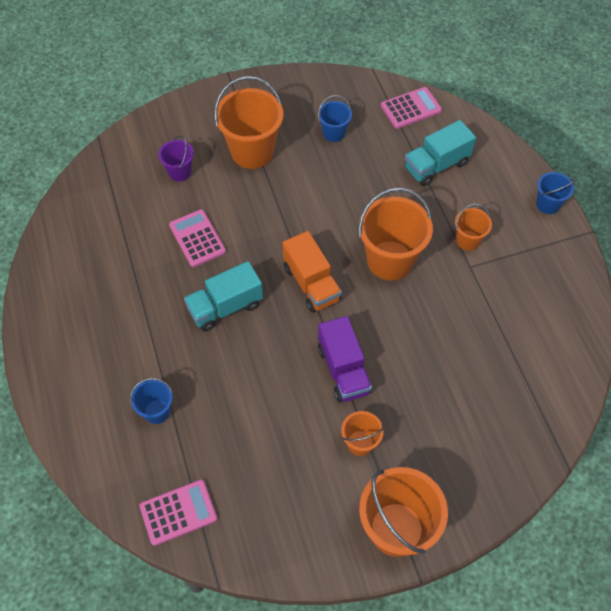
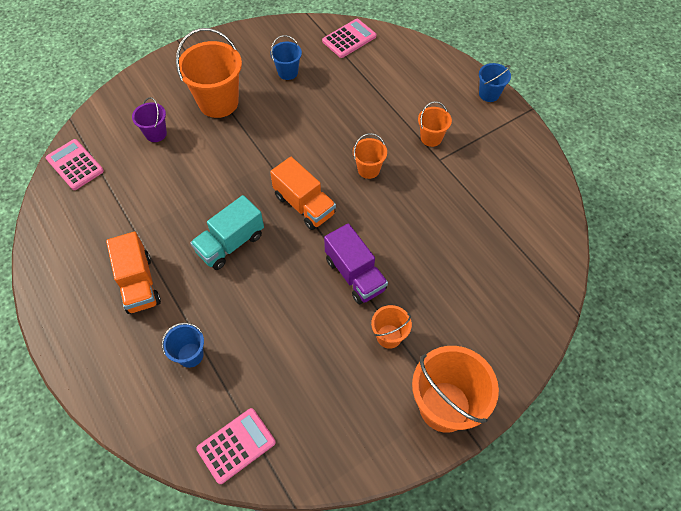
camera: 15 degrees left, 0 degrees up
pink calculator [169,209,226,267] -> pink calculator moved to [46,139,104,190]
orange bucket [358,188,433,280] -> orange bucket [353,133,387,179], size x0.52
turquoise truck [405,120,476,186] -> none
none -> orange truck [106,232,161,314]

